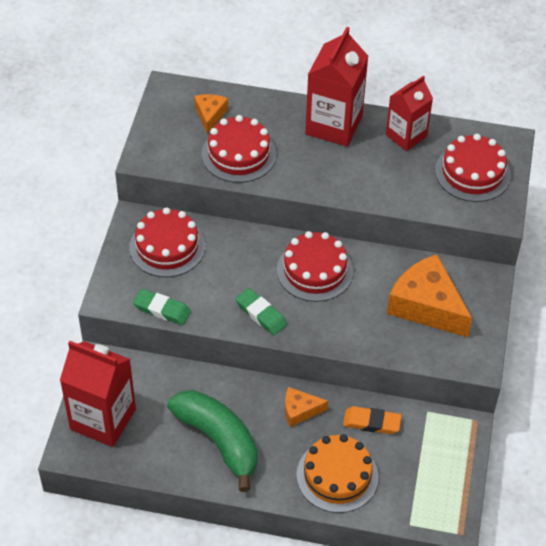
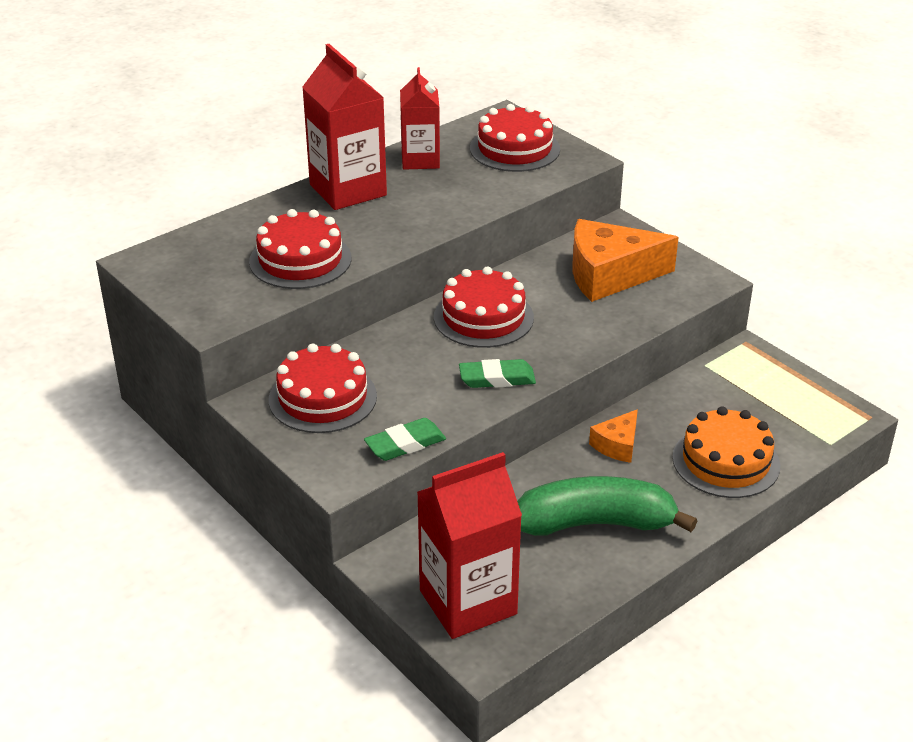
camera: 50 degrees left, 15 degrees down
orange cheese [194,94,228,134] -> none
orange eraser [343,406,402,434] -> none

